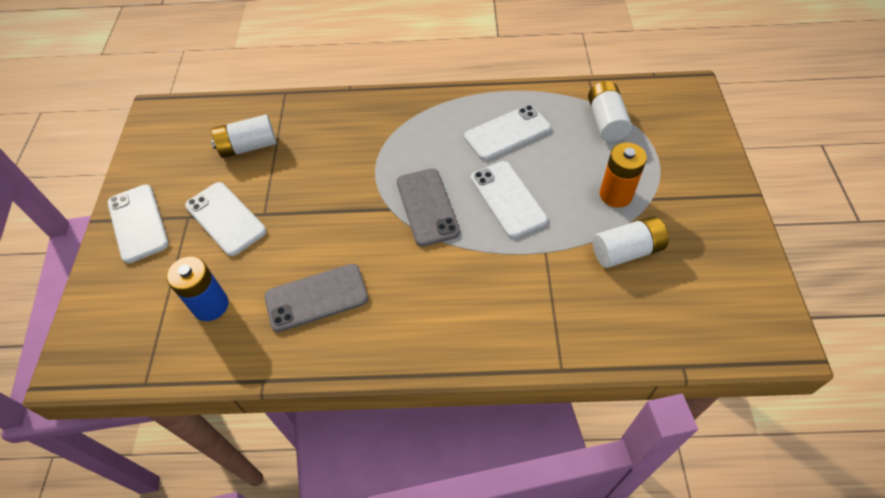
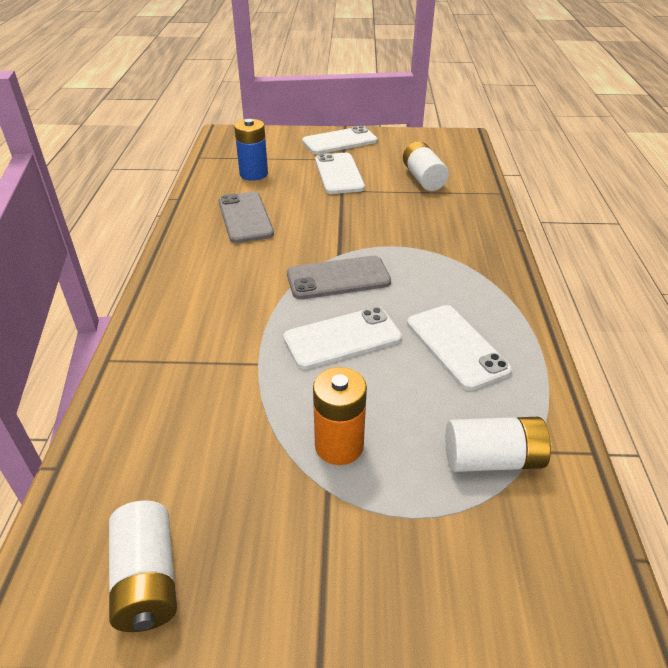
camera: 90 degrees right, 15 degrees down
white phone [185,182,266,256] -> white phone turned 60 degrees counterclockwise [315,153,365,194]
white battery [593,216,668,268] -> white battery moved to [109,500,177,632]

